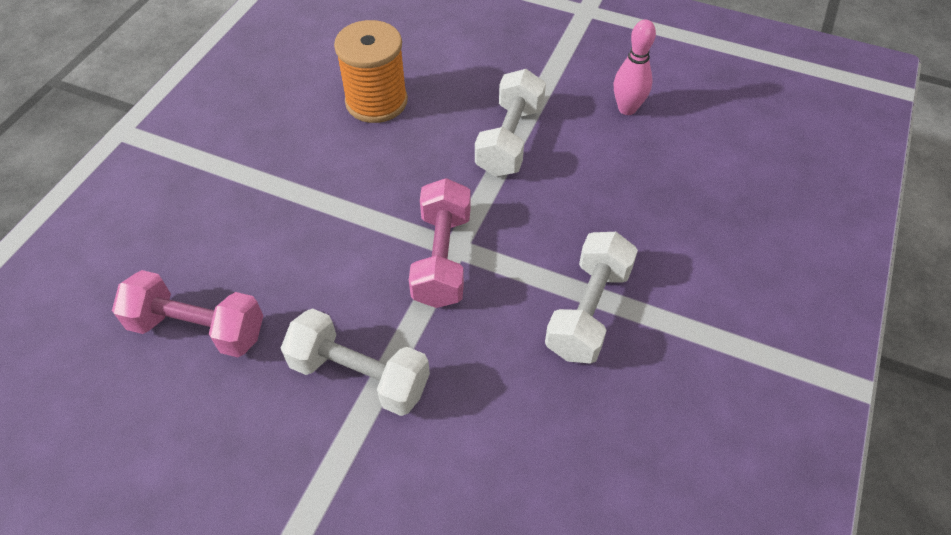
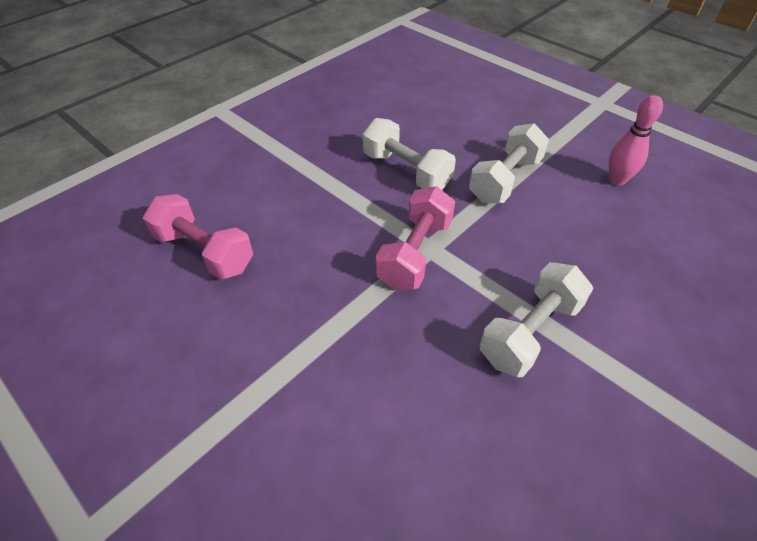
camera: 20 degrees right, 5 degrees down
white dumbbell [281,308,430,416] -> white dumbbell moved to [363,118,456,190]
orange spool [334,20,408,123] -> none

